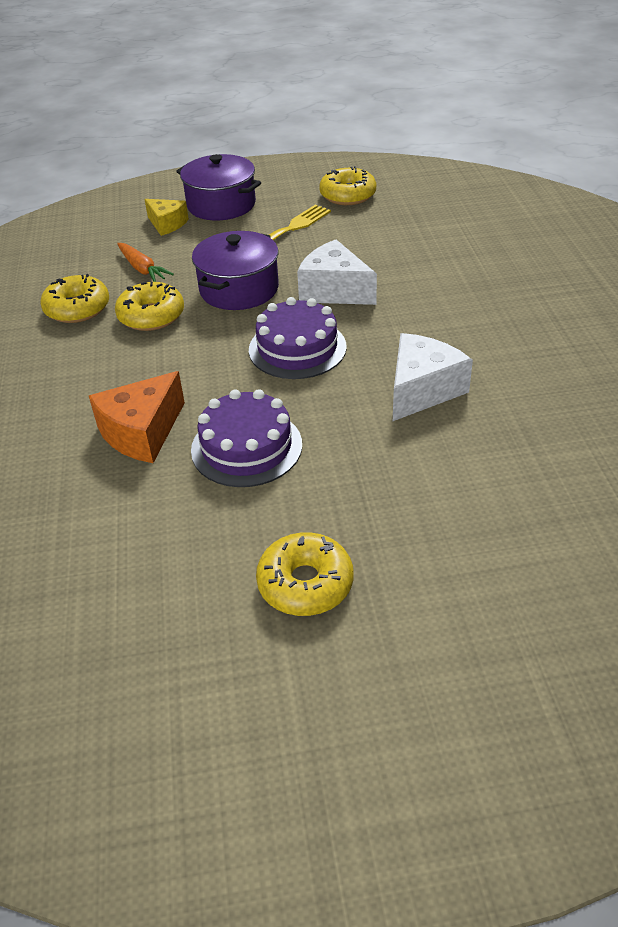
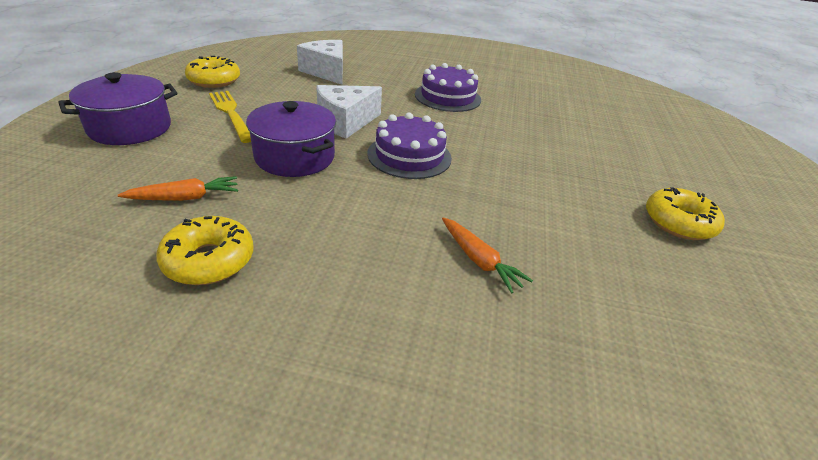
camera: 75 degrees left, 5 degrees down
orange cheese [89,371,185,463] -> orange carrot [442,218,533,294]
yellow donut [115,282,184,331] -> none
yellow cheese [144,199,189,236] -> none
purple cake [191,389,302,487] -> purple cake moved to [415,63,481,112]
white cheese [393,333,473,421] -> white cheese moved to [297,40,343,85]

